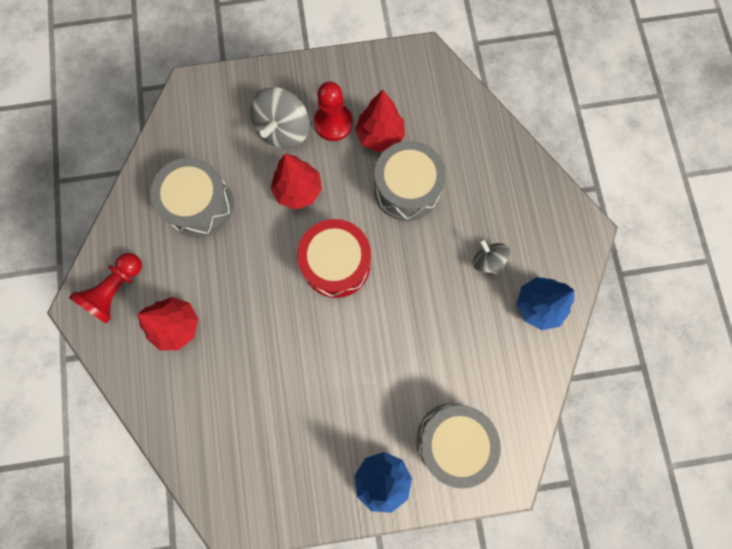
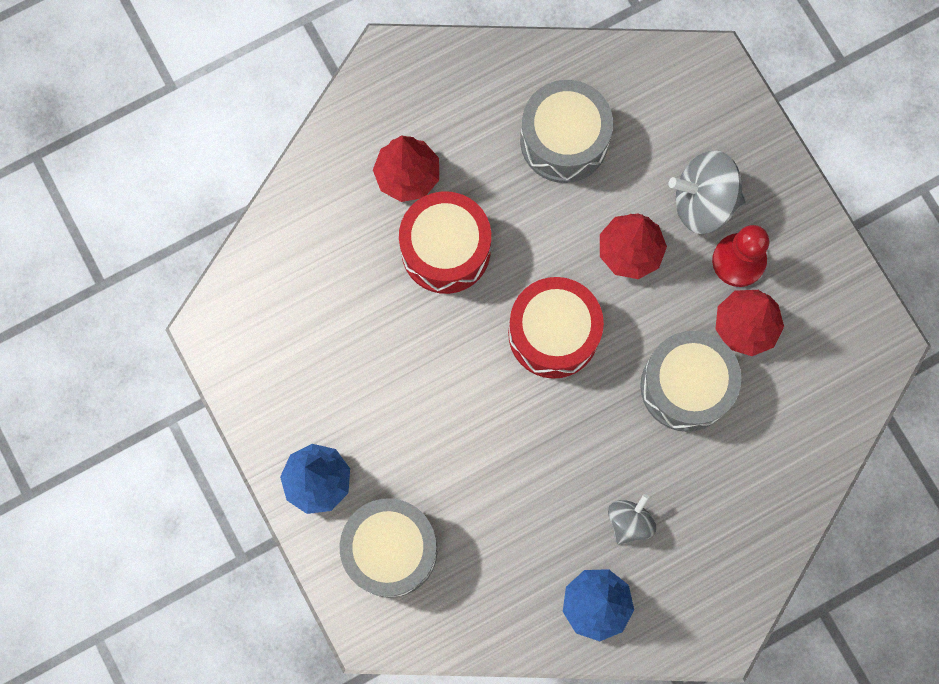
camera: 70 degrees right, 0 degrees up
red pawn [68,253,142,323] -> none
none -> red drum [399,191,491,294]

